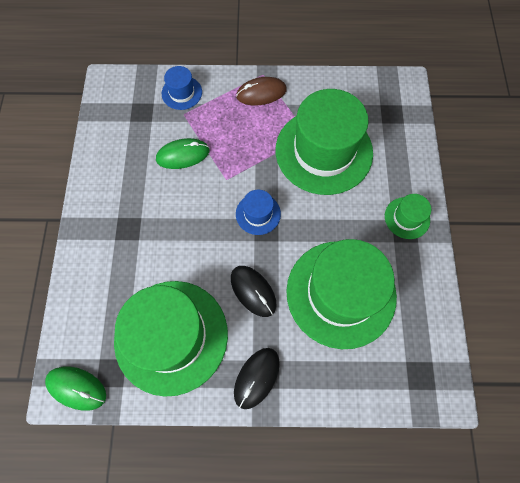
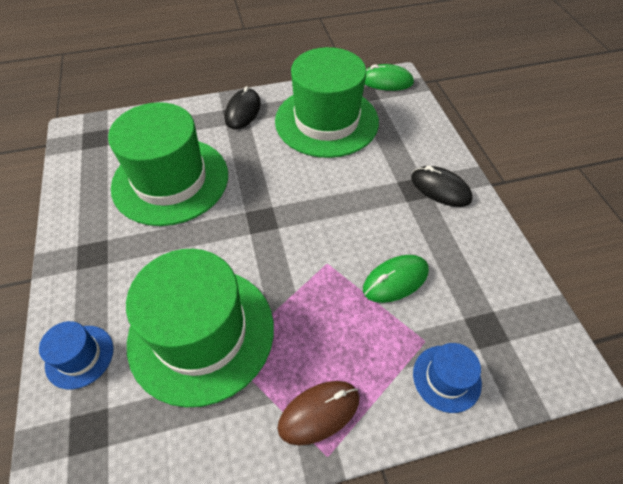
camera: 165 degrees right, 15 degrees down
black mouse [231,266,277,317] -> black mouse moved to [411,166,473,207]
blue hat [236,190,281,235] -> blue hat moved to [39,321,113,389]
green hat [385,194,431,239] -> none

